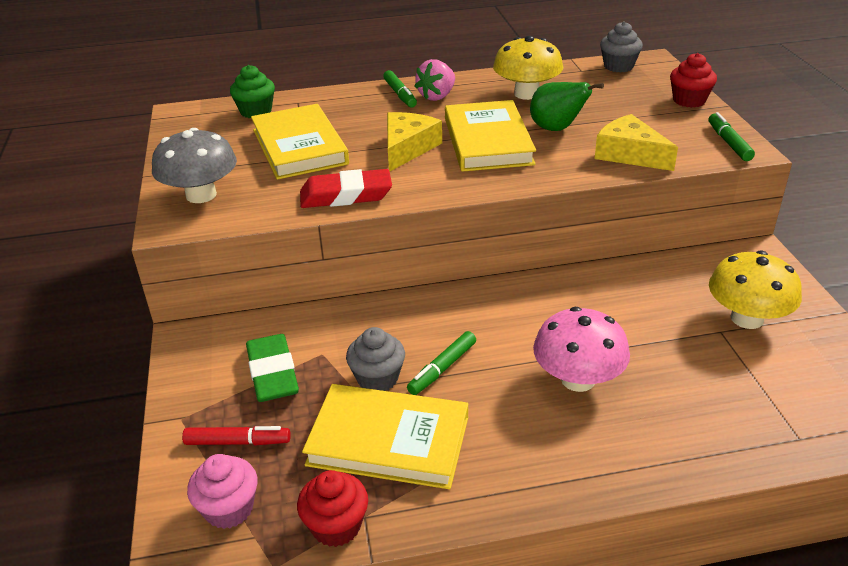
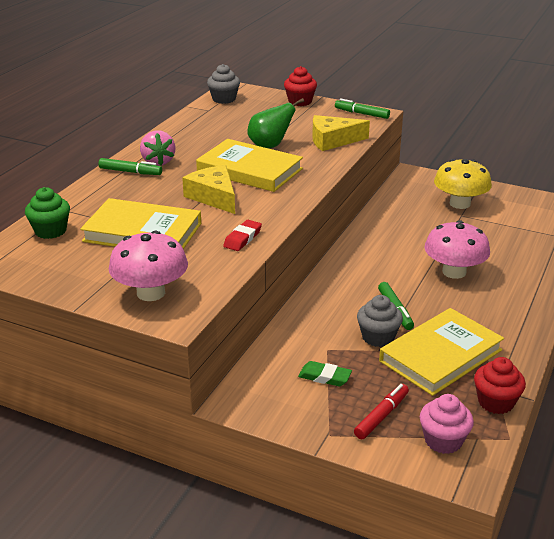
camera: 55 degrees left, 5 degrees down
grey mushroom [152,128,237,203] -> pink mushroom [109,231,188,301]
green eraser [246,334,299,402] -> green eraser [298,361,352,386], size x0.61
red eraser [300,169,392,208] -> red eraser [223,220,262,251], size x0.61
yellow mushroom [493,36,563,100] -> none

